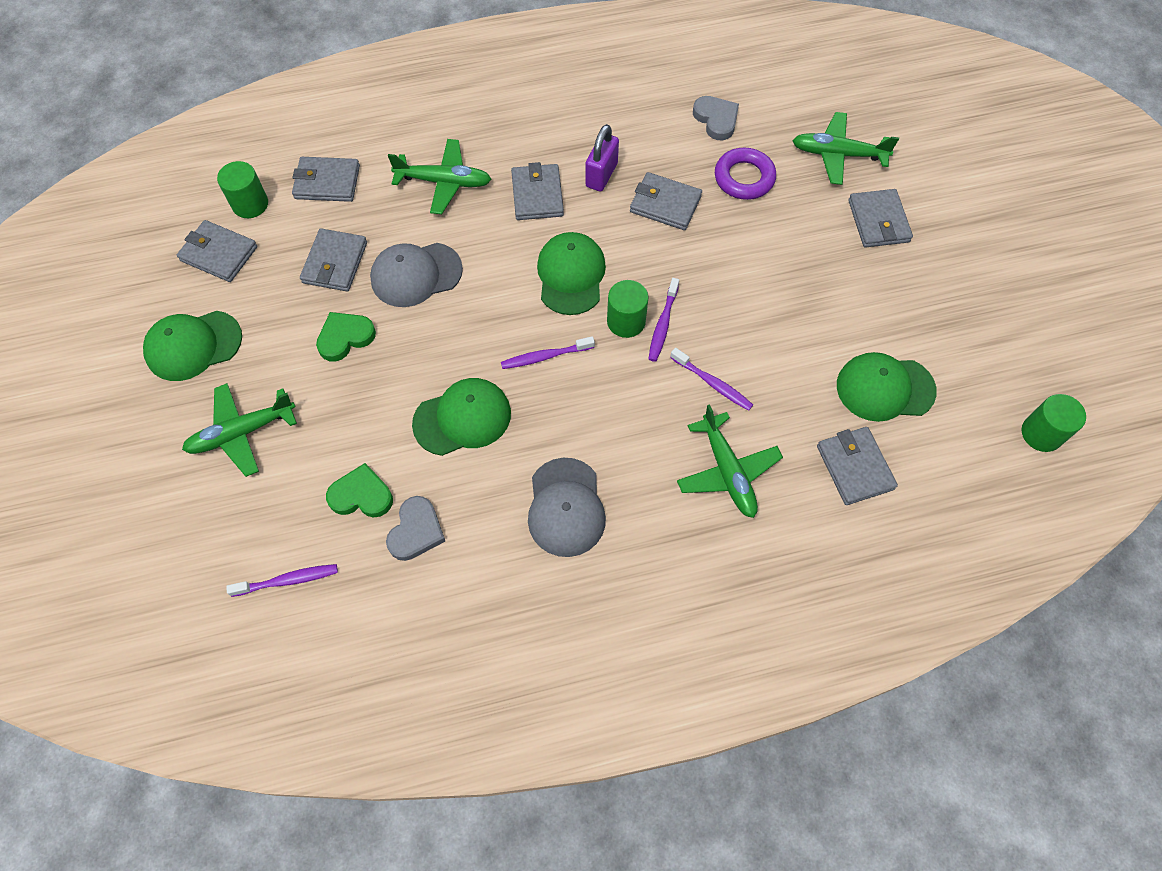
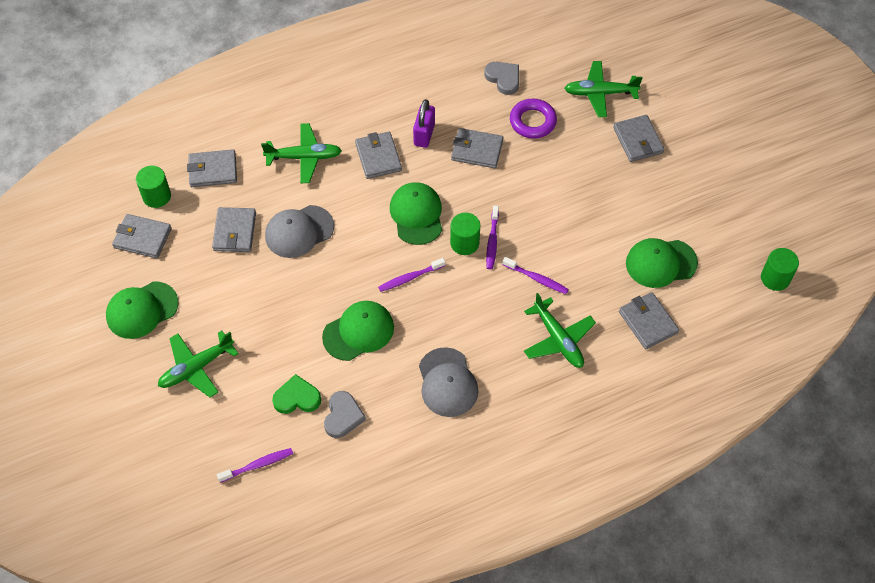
camera: 10 degrees left, 5 degrees down
green heart [316,312,376,362] -> none

